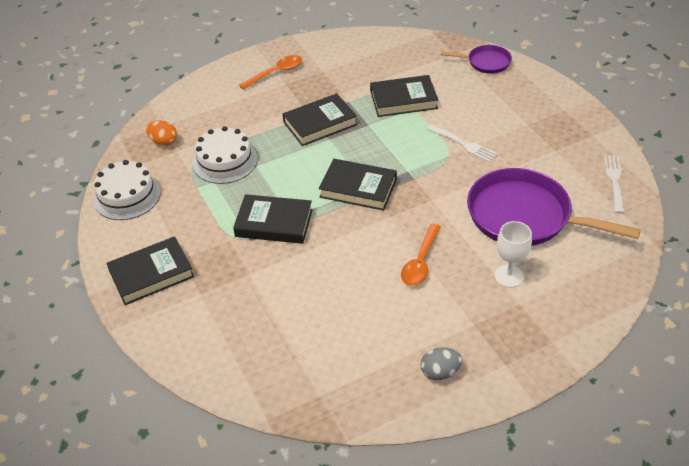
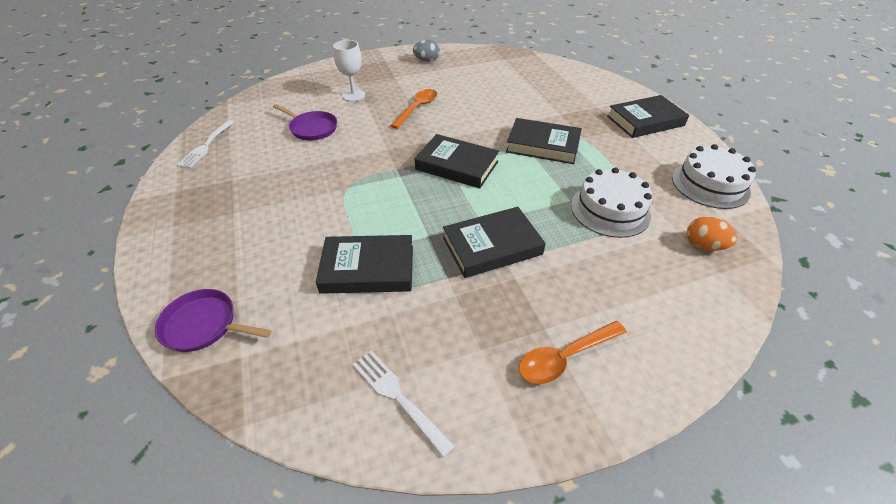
camera: 175 degrees left, 0 degrees up
white fork [427,125,498,162] -> white fork moved to [353,350,455,458]
purple pan [467,168,641,246] -> purple pan [273,104,337,141], size x0.50

